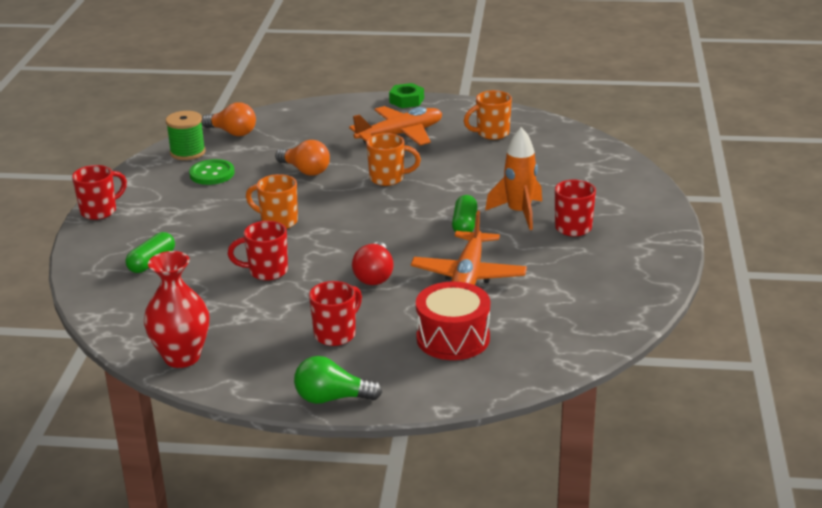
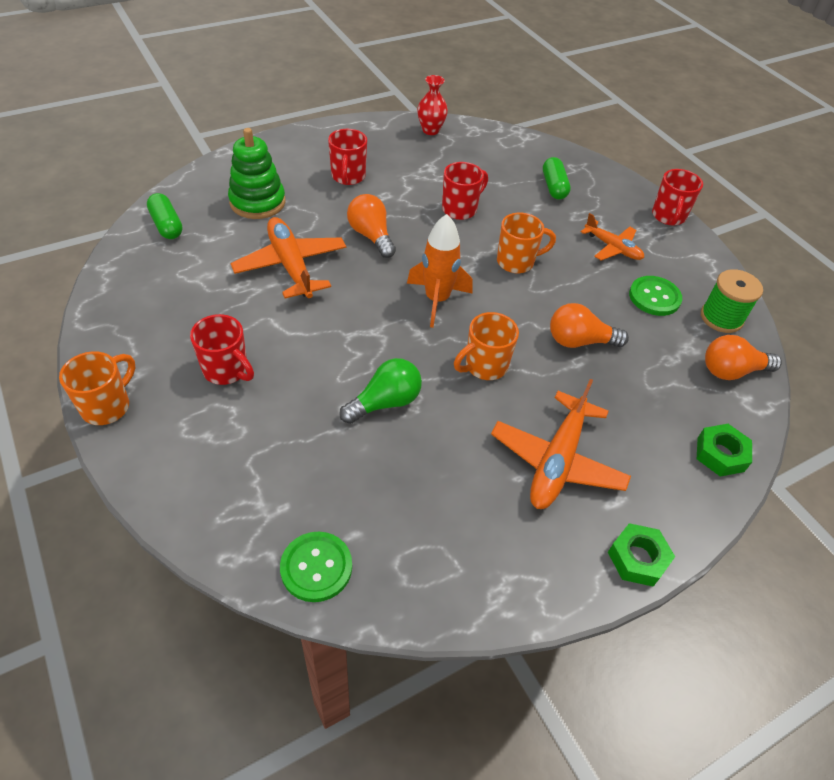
camera: 140 degrees right, 20 degrees up
red vase [144,251,209,368] -> red vase [417,75,448,135], size x0.63
green light bulb [294,356,382,404] -> green light bulb moved to [339,358,422,424]
red light bulb [352,242,394,285] -> orange light bulb [347,194,396,258]
red drum [416,281,490,360] -> green stacking toy [228,128,285,219]
green capsule [452,195,478,232] -> green capsule moved to [147,193,183,239]
orange mug [464,90,512,140] -> orange mug moved to [59,351,135,425]
orange rocket [485,127,542,230] -> orange rocket moved to [407,214,473,328]
none -> green button [280,532,352,602]
none -> orange plane [581,213,644,261]
none -> green nut [697,424,752,477]

